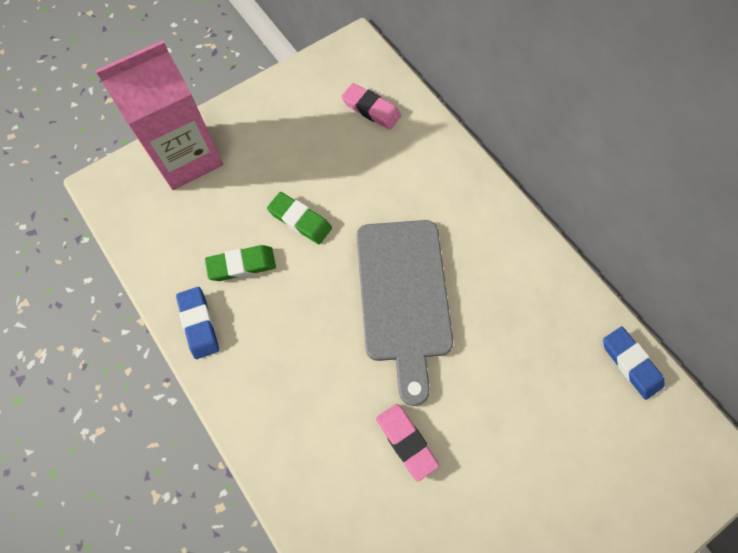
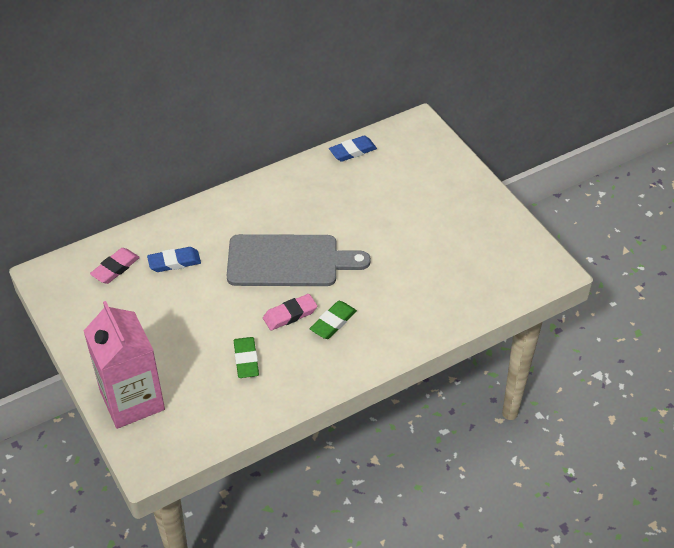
camera: 85 degrees left, 20 degrees down
blue eraser [176,287,219,359] -> blue eraser moved to [147,247,201,272]
green eraser [267,192,332,244] -> green eraser moved to [310,301,357,339]
pink eraser [376,404,439,481] -> pink eraser moved to [263,294,317,330]

